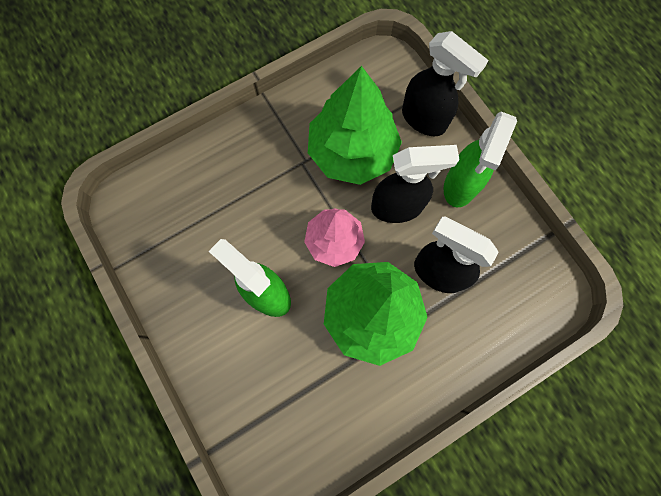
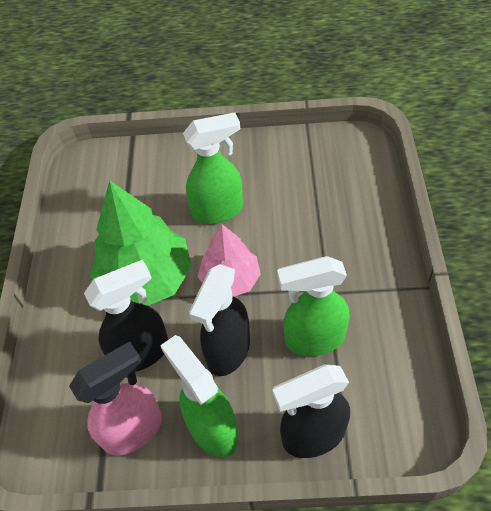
camera: 125 degrees right, 20 degrees down
green tree [308,66,402,185] -> green spray bottle [277,256,350,356]
none -> pink spray bottle [69,341,162,456]

